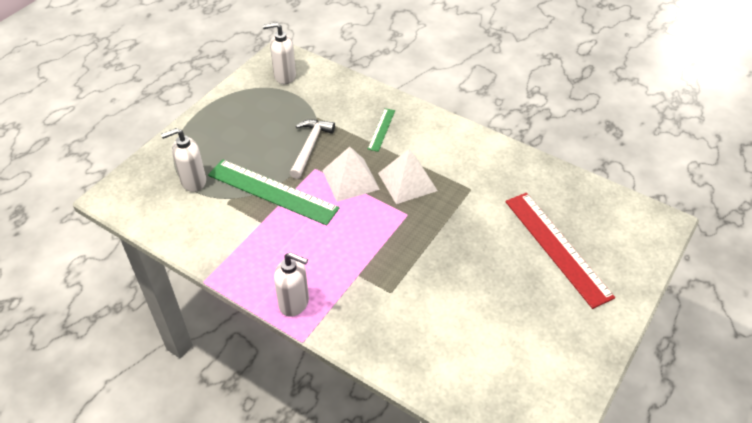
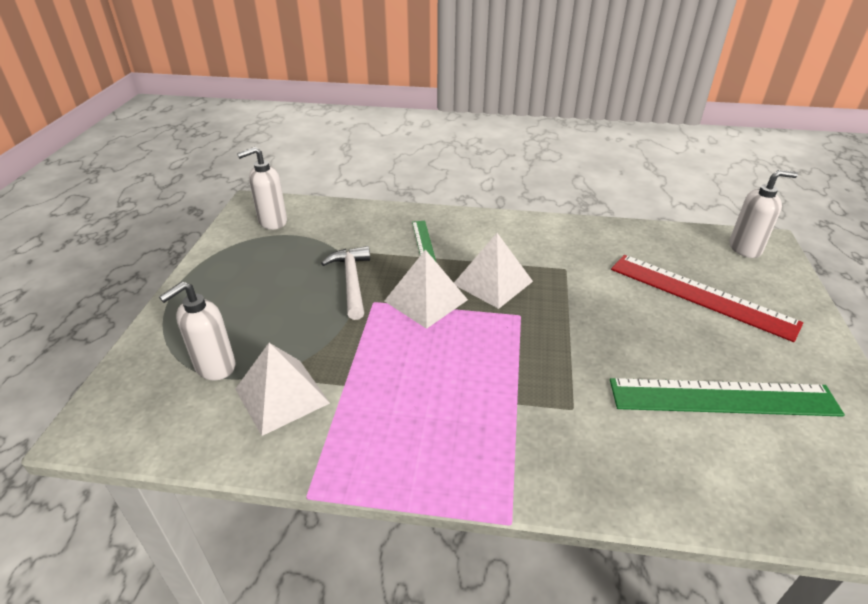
camera: 25 degrees left, 10 degrees down
green ruler [208,159,340,226] -> green ruler moved to [610,378,845,417]
white soap dispenser [274,252,309,317] -> white soap dispenser moved to [729,170,798,258]
none -> white pyramid [235,343,330,436]

